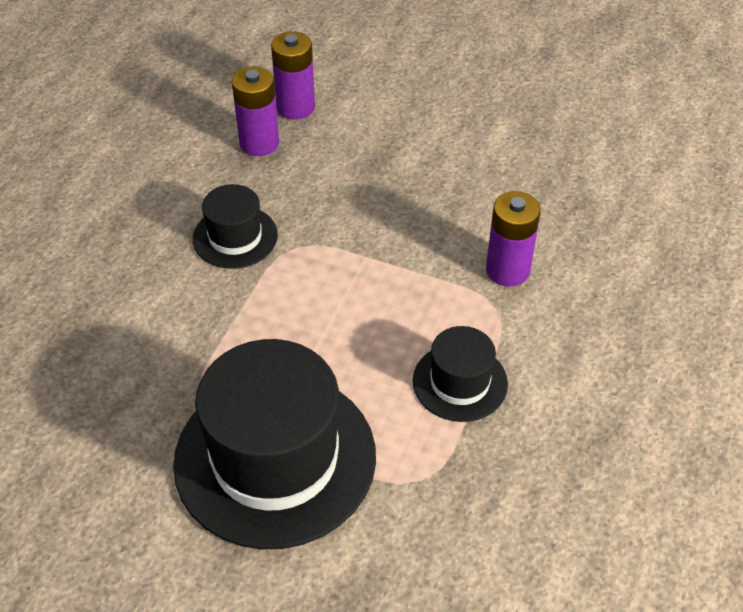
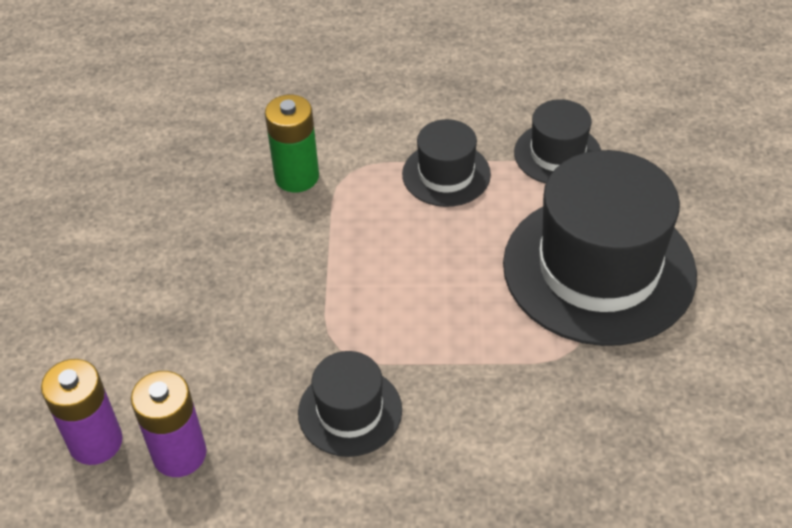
camera: 110 degrees left, 0 degrees up
purple battery [486,191,541,287] -> green battery [265,95,319,192]
none -> black hat [514,99,601,184]

